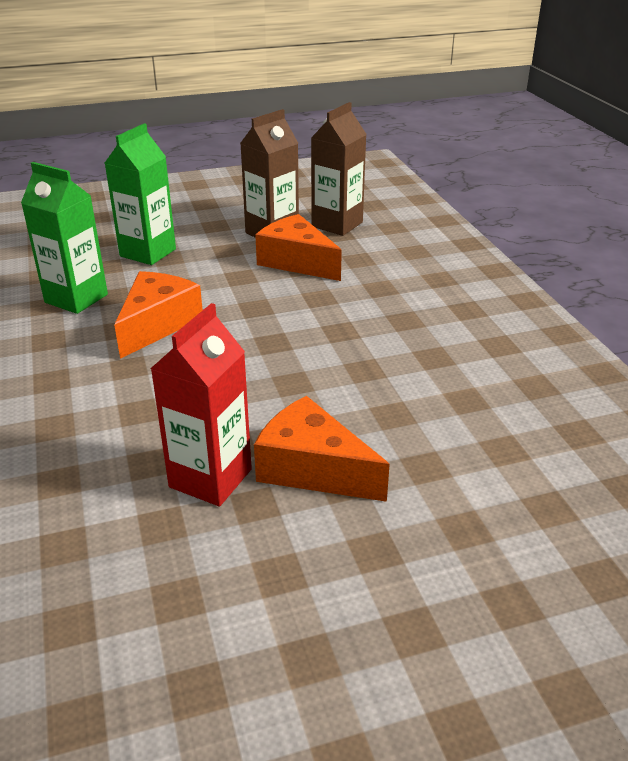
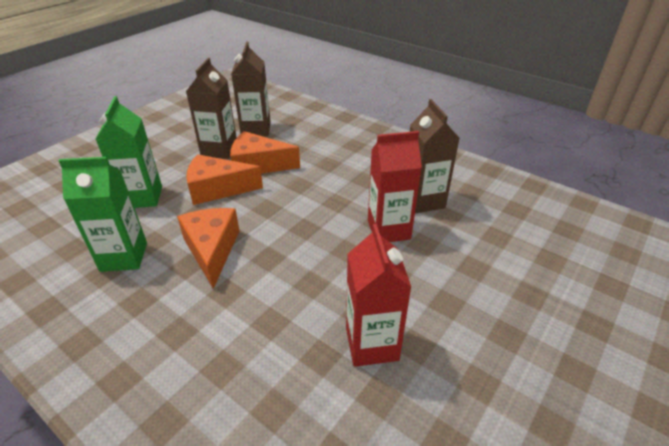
camera: 35 degrees left, 5 degrees up
orange cheese [254,396,390,502] -> orange cheese moved to [186,154,263,205]
none -> red carton [368,131,422,242]
none -> brown carton [410,99,460,214]

